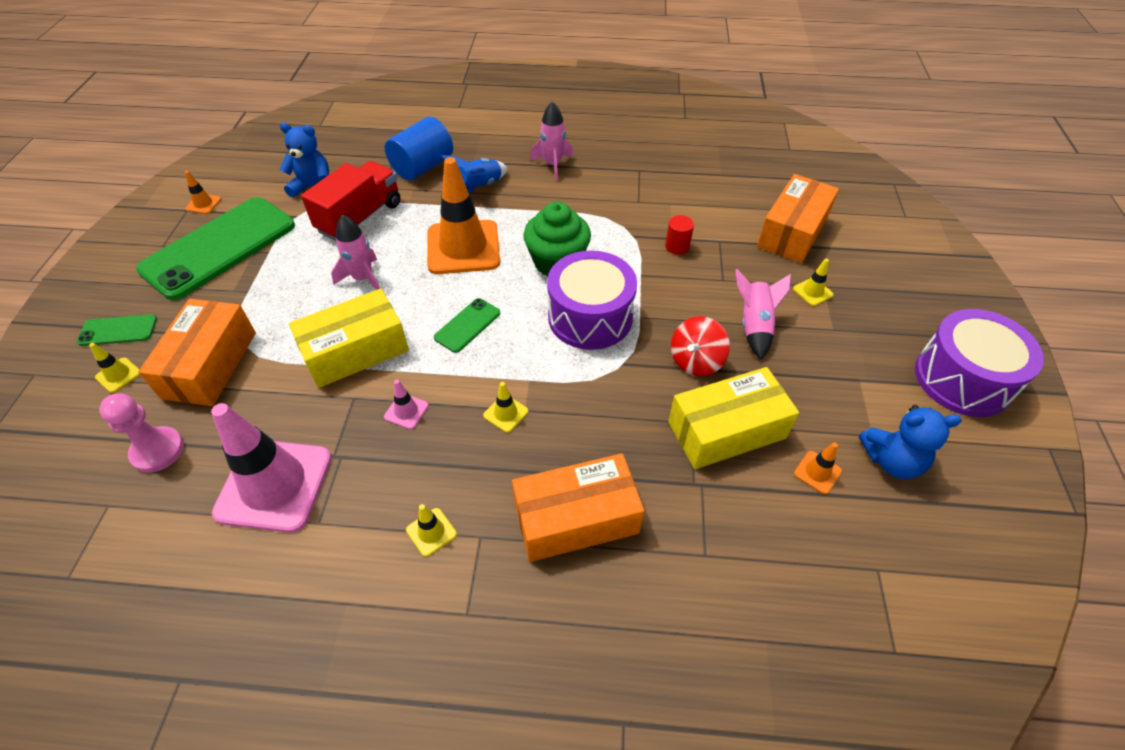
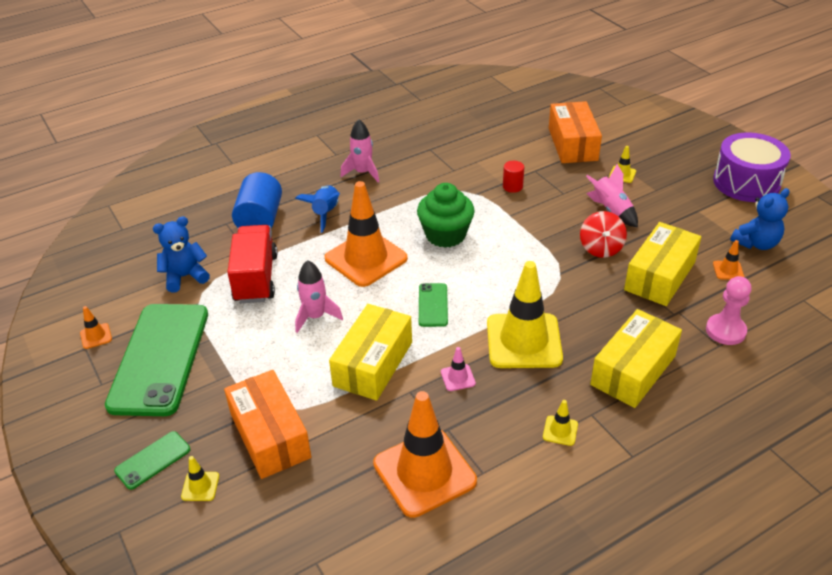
camera: 35 degrees left, 10 degrees down
pink pawn [99,394,184,473] -> pink pawn moved to [706,276,751,345]
pink traffic cone [211,403,332,533] -> orange traffic cone [373,391,477,518]
yellow traffic cone [483,382,528,433] -> yellow traffic cone [487,261,563,368], size x2.48
orange box [512,453,644,562] -> yellow box [590,309,682,408]
purple drum [547,251,637,350] -> none

